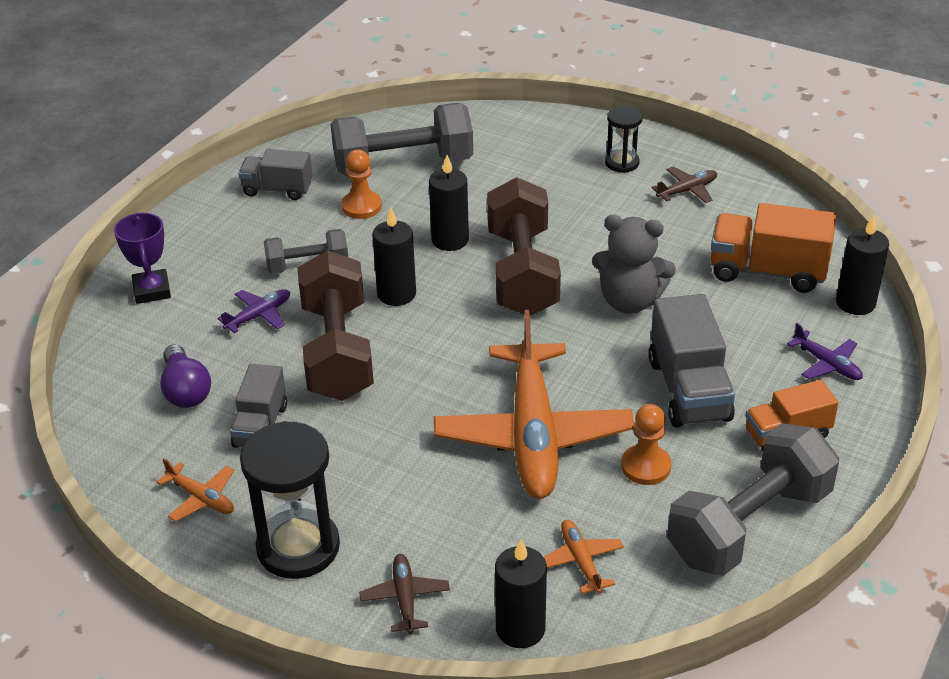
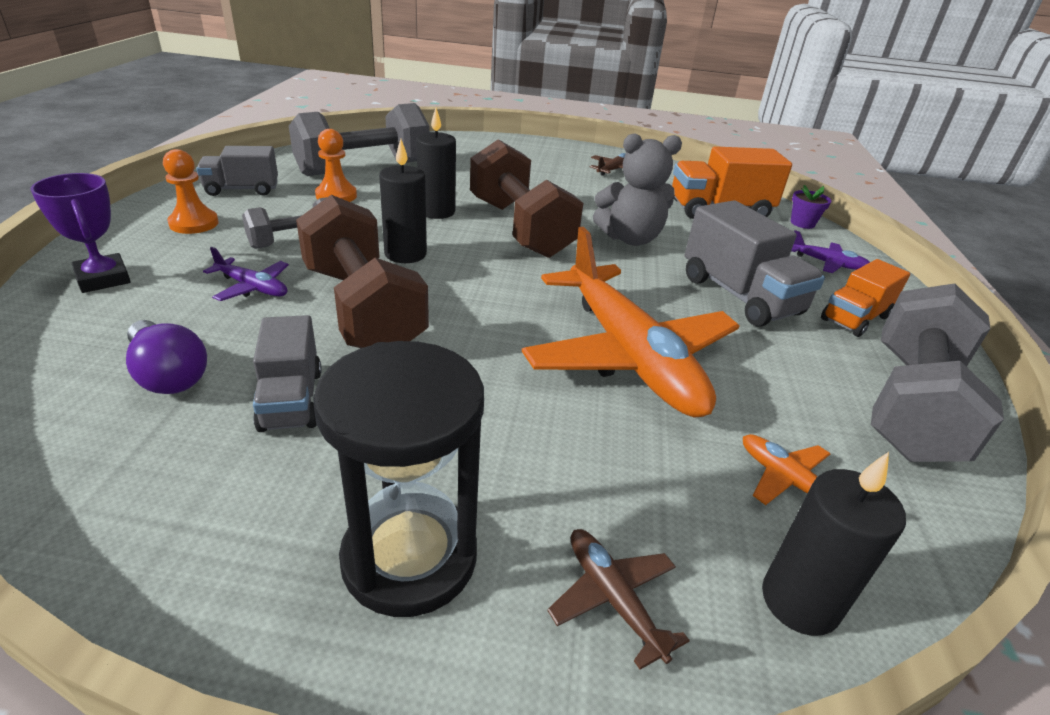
camera: 25 degrees left, 5 degrees down
orange plane [157,458,234,522] -> none
purple plane [217,289,290,333] -> purple plane turned 90 degrees clockwise [203,247,289,301]
black hourglass [605,106,643,173] -> none
orange pawn [621,404,671,485] -> orange pawn moved to [163,149,219,234]
black candle [836,215,889,315] -> purple flower pot [791,185,831,229]

